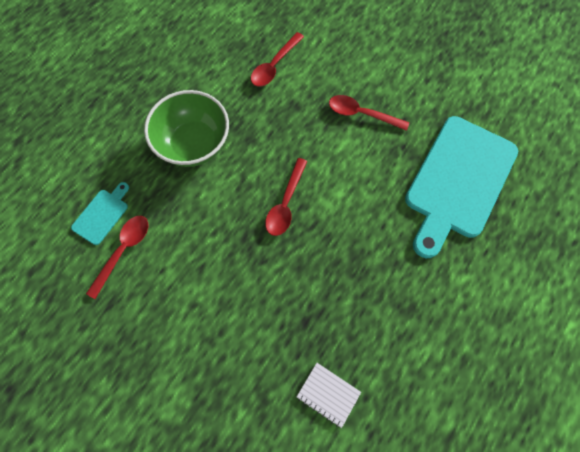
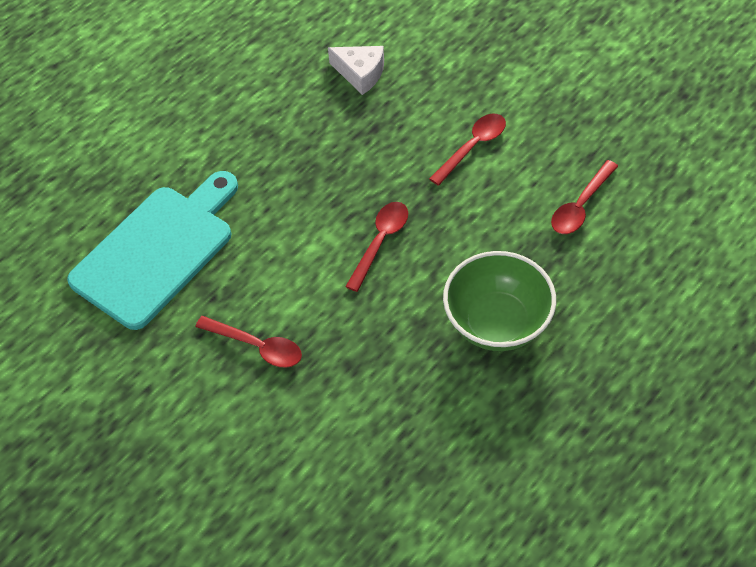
camera: 170 degrees left, 15 degrees down
turquoise cutting board [71,182,129,245] -> none
red spoon [251,32,304,86] -> red spoon moved to [429,113,506,186]
white notebook [297,363,361,428] -> white cheese [328,46,384,95]

